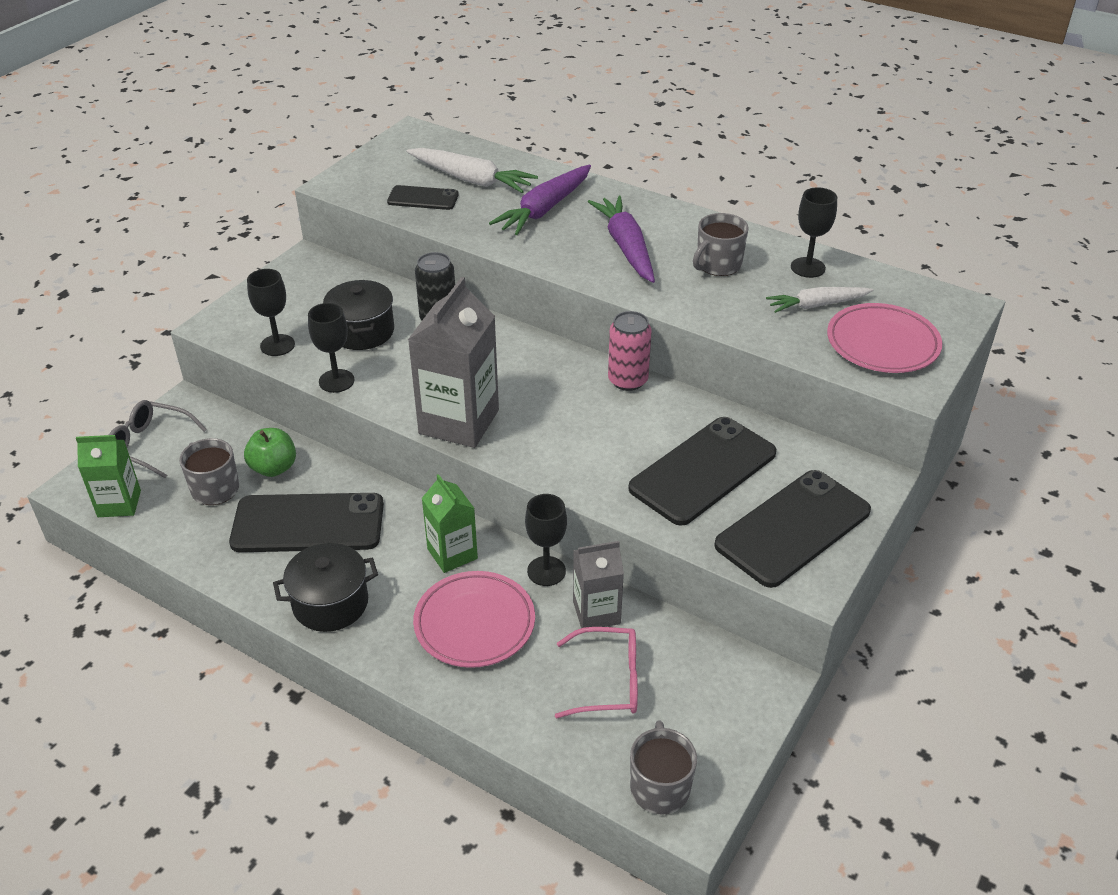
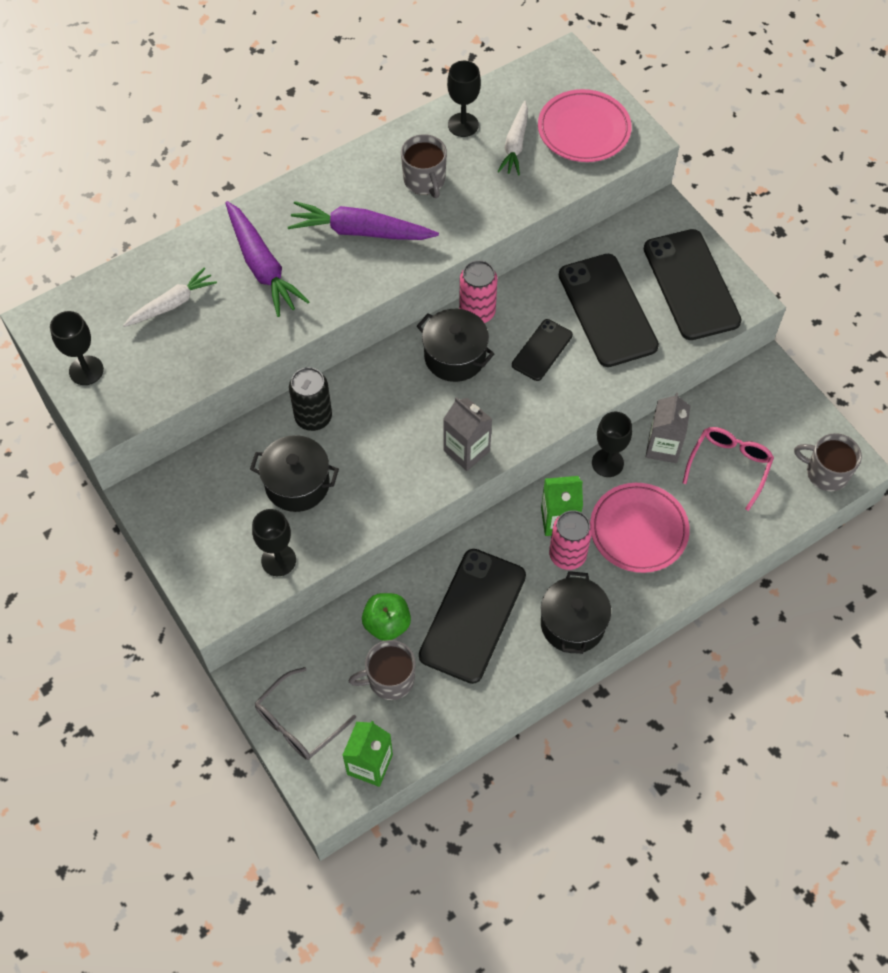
camera: 65 degrees left, 20 degrees up
black goblet [308,303,355,393] -> black goblet moved to [50,311,104,385]
black phone [387,185,459,210] -> black phone moved to [512,319,573,381]
white carrot [407,148,538,193] -> white carrot [123,267,217,327], size x0.66
grey carton [408,277,499,448] -> grey carton [443,397,492,471], size x0.59
none -> black pot [417,309,494,382]
none -> pink can [549,510,592,570]

